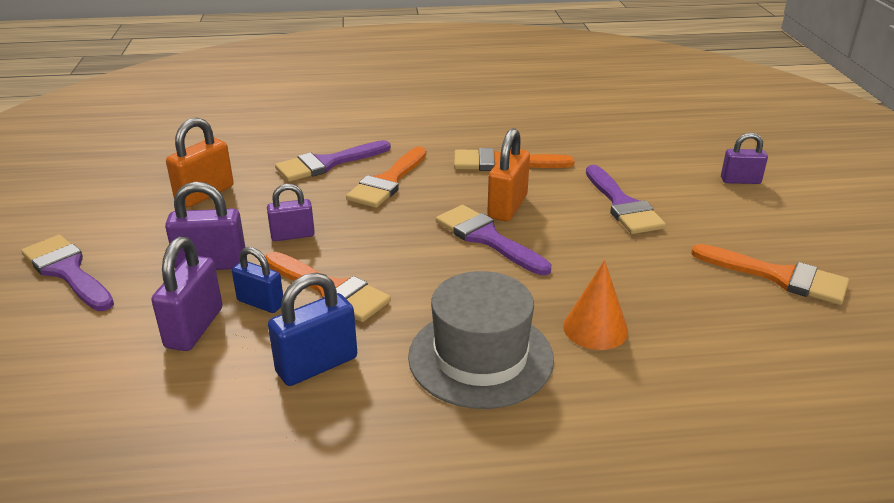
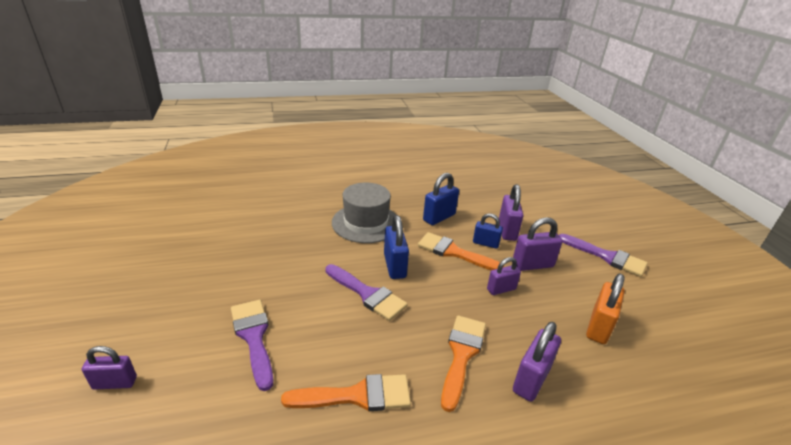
camera: 170 degrees right, 0 degrees up
purple brush [275,140,391,182] -> purple padlock [513,322,561,402]
orange padlock [487,128,530,222] -> none
orange cone [563,260,628,350] -> none
orange brush [691,244,849,305] -> none
none -> blue padlock [384,215,409,279]

